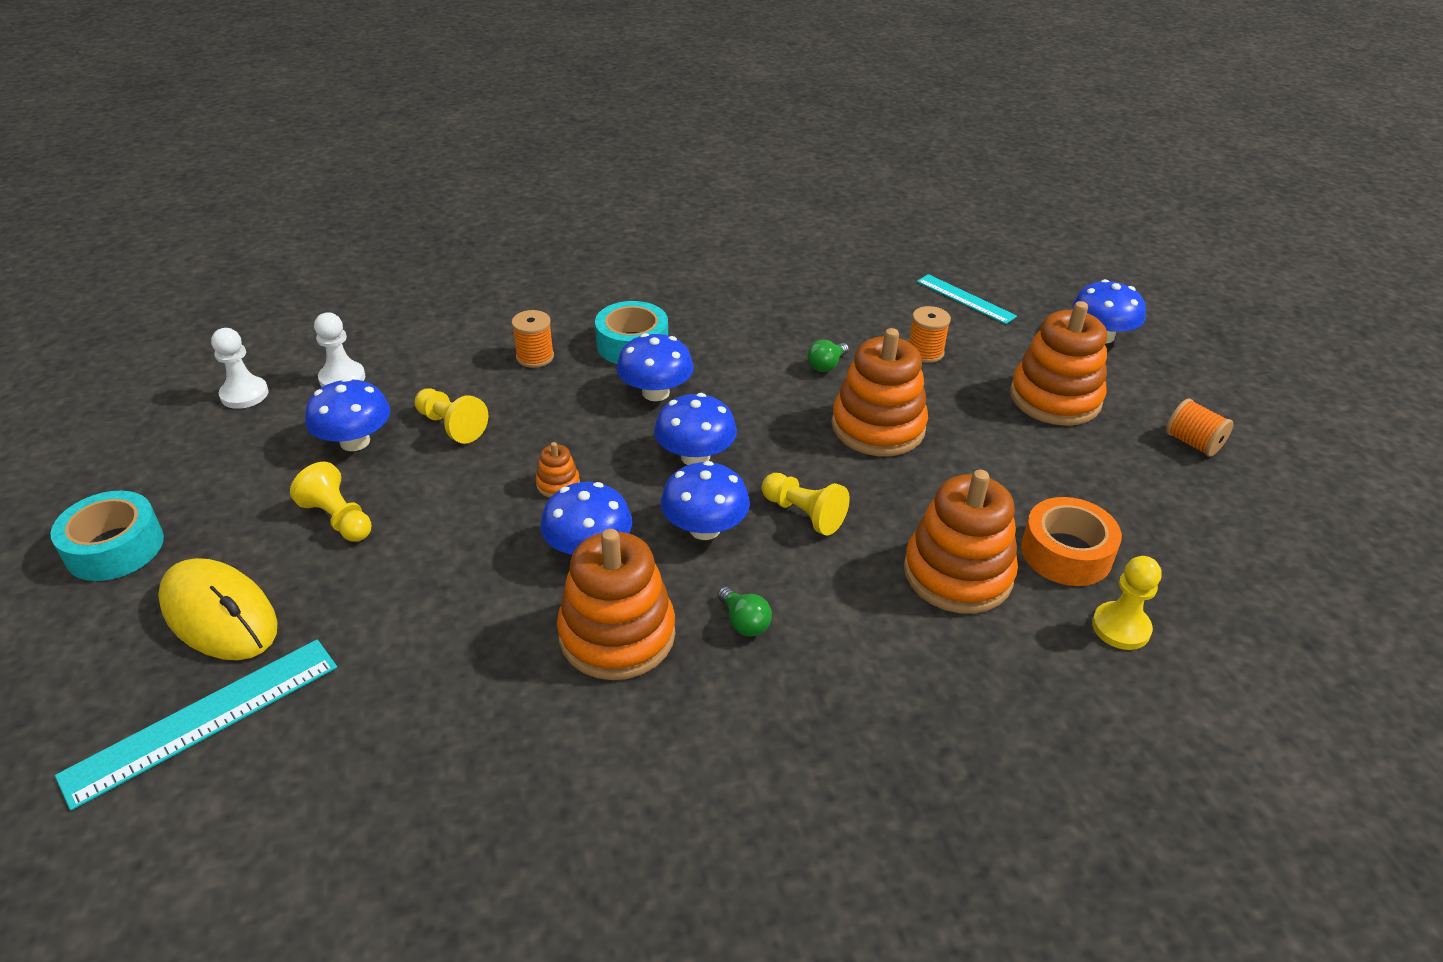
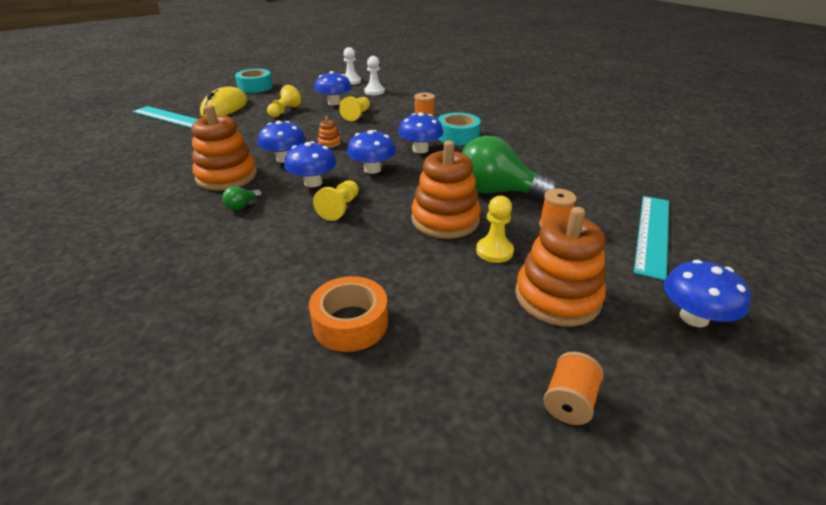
camera: 70 degrees right, 5 degrees down
green light bulb [807,340,849,372] -> green light bulb [461,136,557,200], size x2.45
orange stacking toy [904,470,1018,614] -> none
turquoise ruler [917,274,1017,324] -> turquoise ruler [634,196,669,281], size x1.56
yellow pawn [1092,556,1162,650] -> yellow pawn moved to [476,196,514,263]

